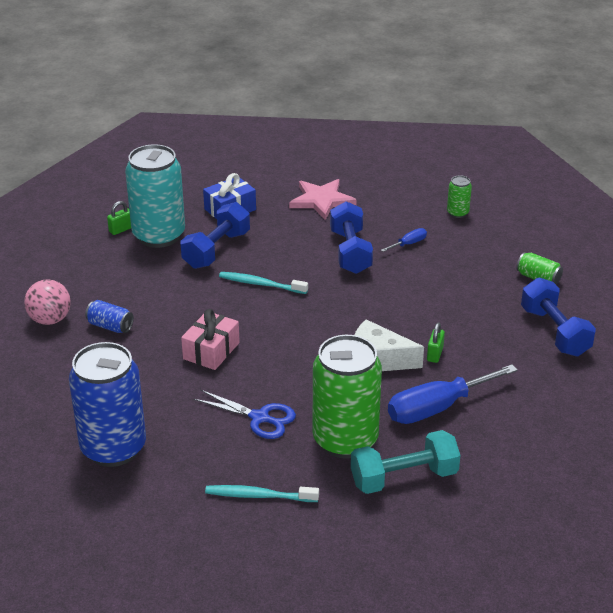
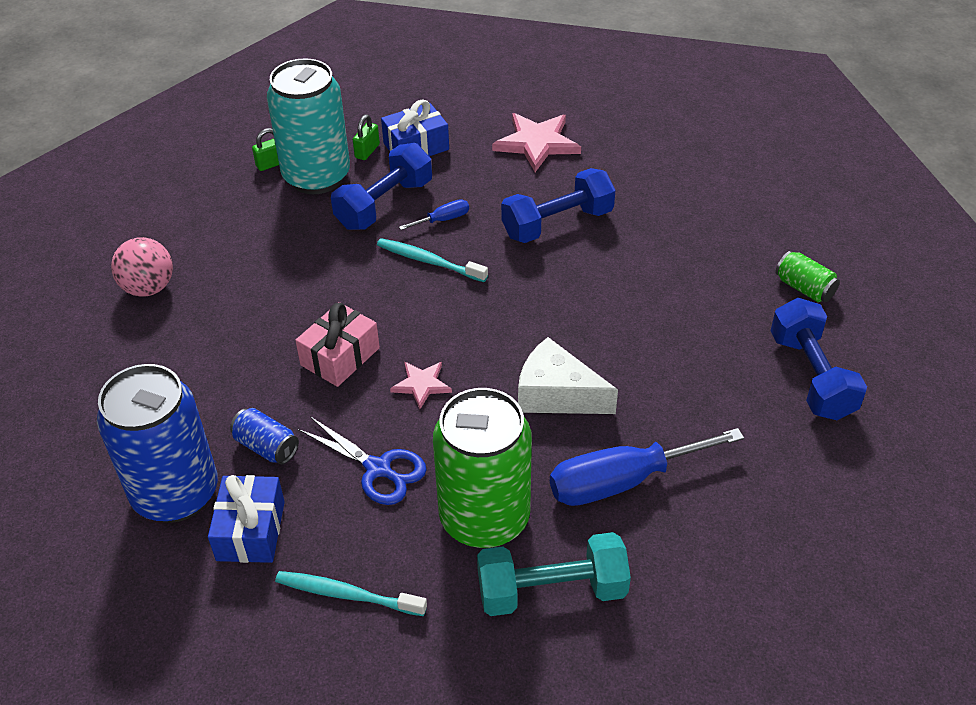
camera: 10 degrees right, 10 degrees up
blue can [85,300,134,333] -> blue can moved to [230,408,299,464]
blue dumbbell [330,201,373,274] -> blue dumbbell turned 60 degrees clockwise [501,168,615,243]
blue screwdriver [381,228,427,252] -> blue screwdriver moved to [399,199,469,230]
green padlock [427,322,445,363] -> green padlock moved to [353,115,380,160]
green can [447,175,472,218] -> none
none -> blue gift [208,475,285,563]
none -> pink star [390,362,452,409]

